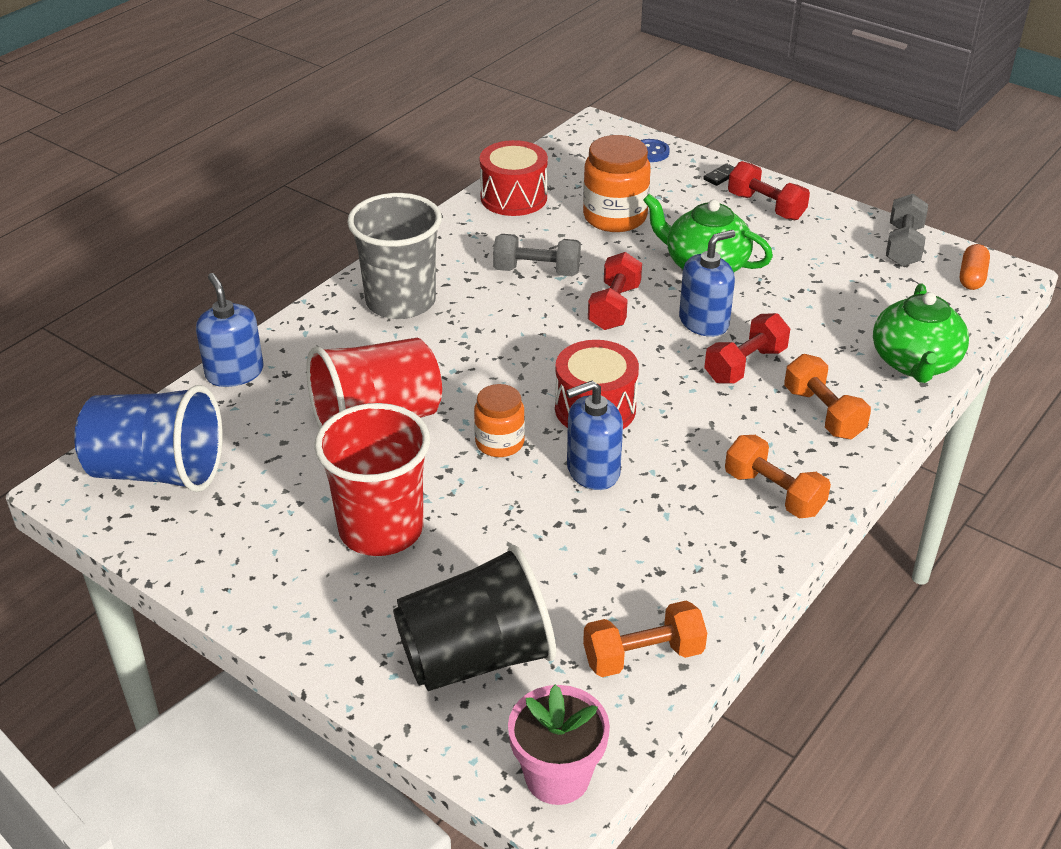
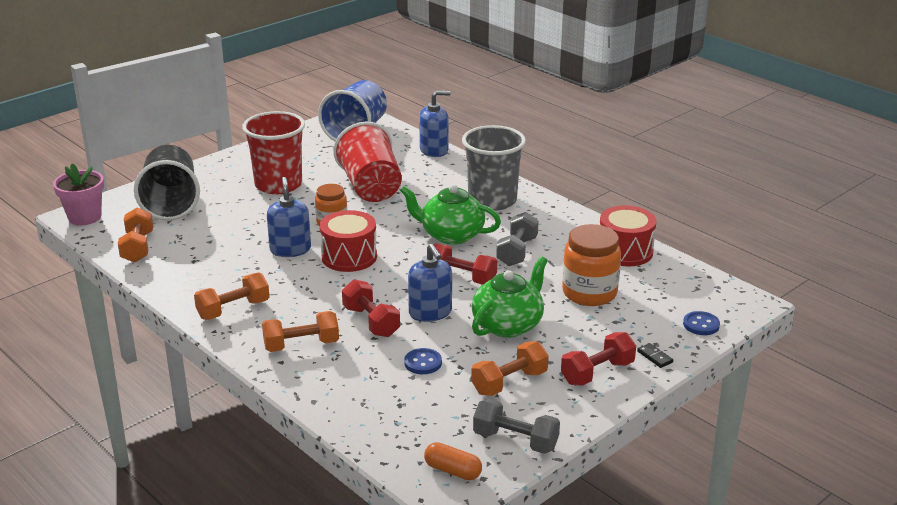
camera: 100 degrees right, 10 degrees down
green teapot [873,283,969,383] -> green teapot moved to [400,184,501,245]
none -> blue button [404,348,442,374]
none -> orange dumbbell [471,342,549,396]

